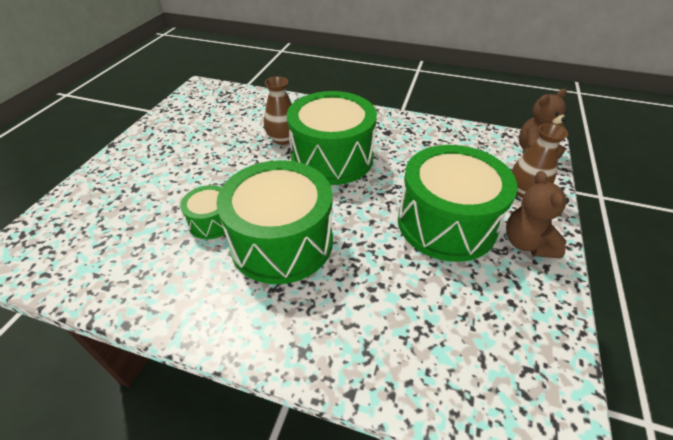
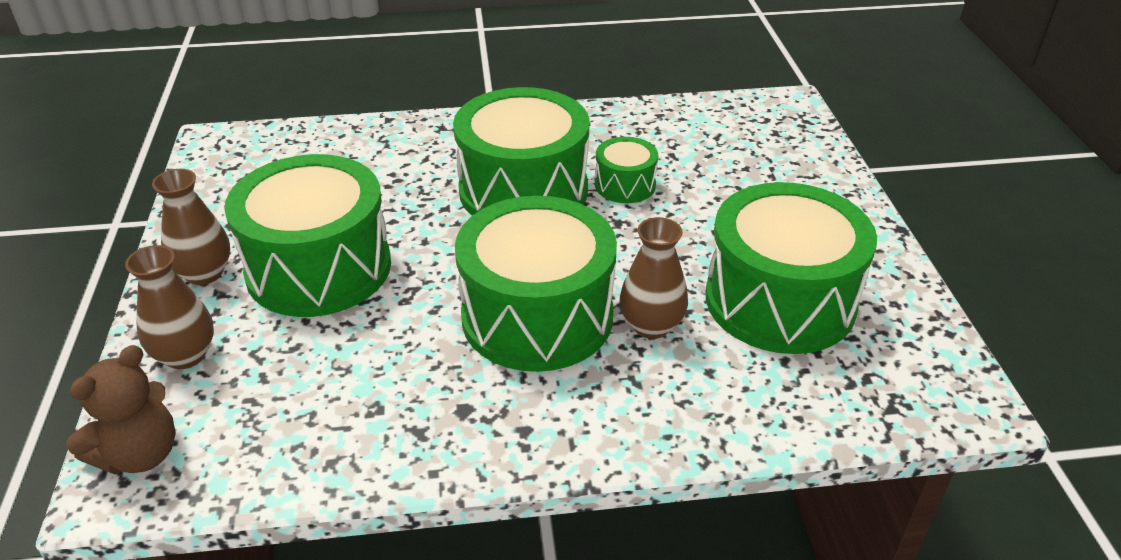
camera: 155 degrees right, 5 degrees down
brown teddy bear [506,171,569,259] -> brown vase [152,169,230,285]
none -> green drum [705,182,877,354]

